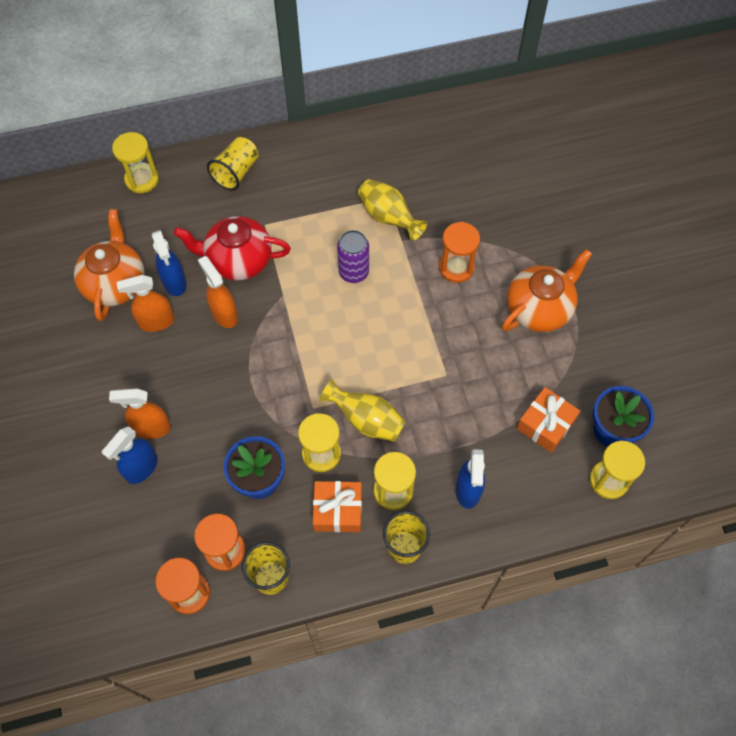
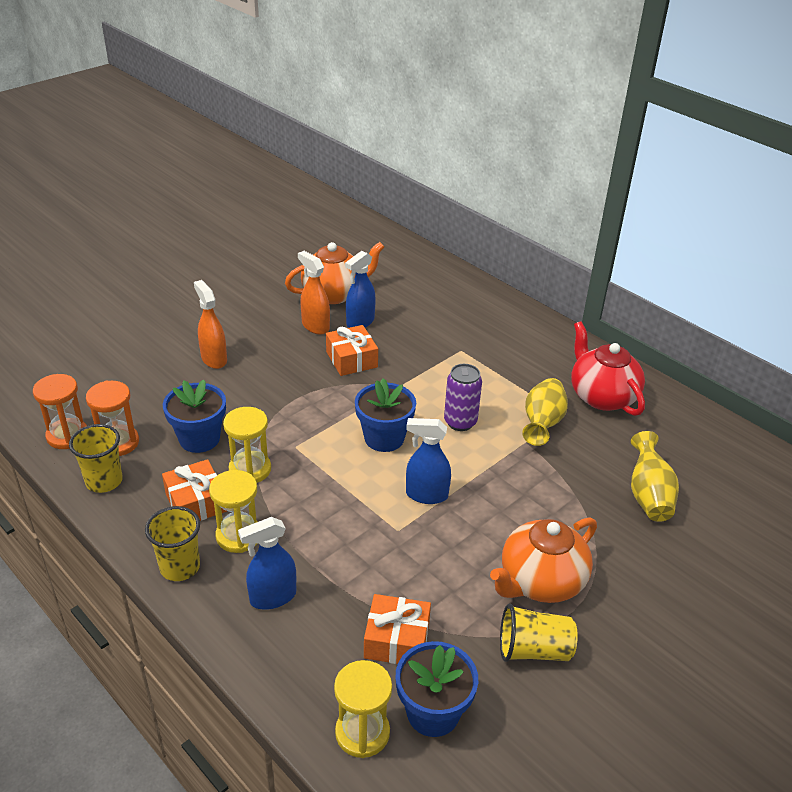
camera: 60 degrees right, 25 degrees down
blue spray bottle [101,426,158,484] -> blue spray bottle moved to [406,418,451,504]
yellow hourglass [112,132,159,193] -> none
red teapot [173,216,291,281] -> red teapot moved to [571,321,645,416]
orange spray bottle [198,256,238,328] -> orange gift [326,325,378,376]
yellow cup [207,137,259,191] -> yellow cup moved to [500,604,578,662]
yellow vase [319,379,406,442] -> yellow vase moved to [631,431,679,522]
orange hourglass [439,222,480,283] -> none
orange teapot [502,249,592,332] -> orange teapot turned 120 degrees clockwise [490,518,597,603]
none -> blue flower pot [355,378,416,452]

